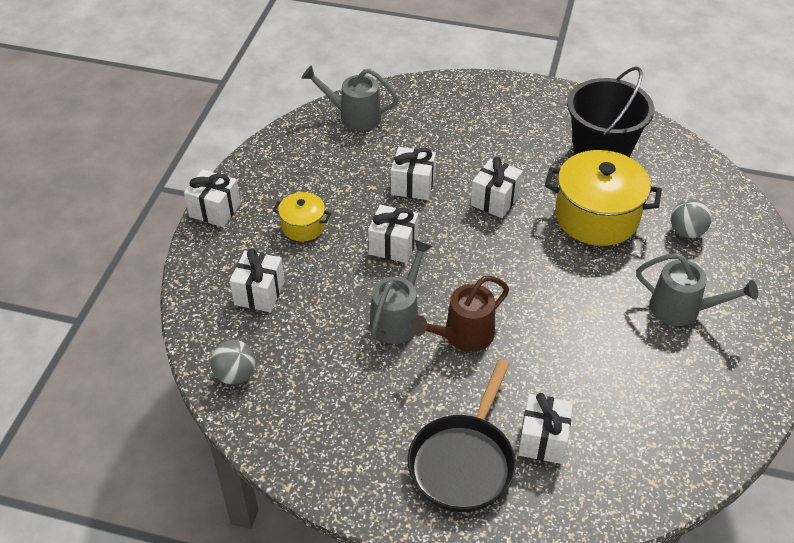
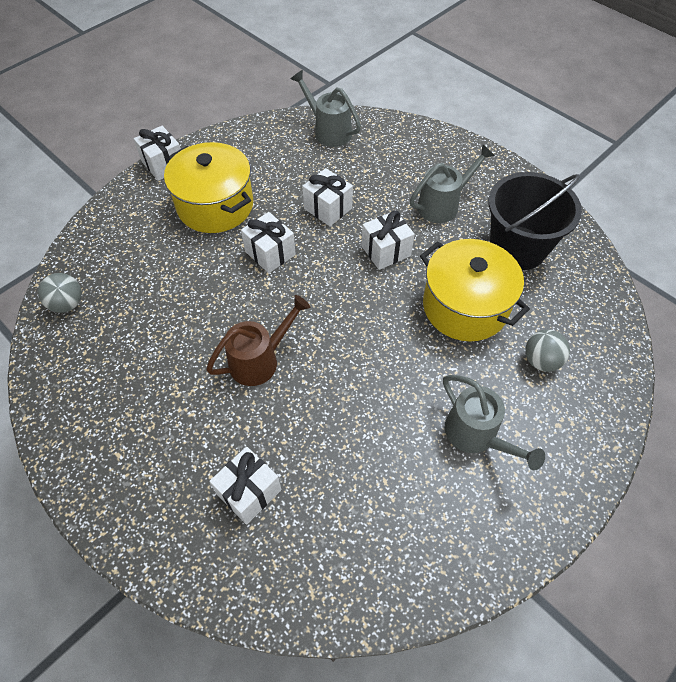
camera: 30 degrees right, 10 degrees up
white gift [230,248,285,312] -> none
yellow pot [273,192,331,241] -> yellow pot [164,142,253,233], size x1.95
grey watering can [370,240,433,344] -> grey watering can moved to [410,145,495,223]
black pan [407,359,516,512] -> none
brown watering can [411,276,509,352] -> brown watering can turned 150 degrees clockwise [206,295,310,386]

